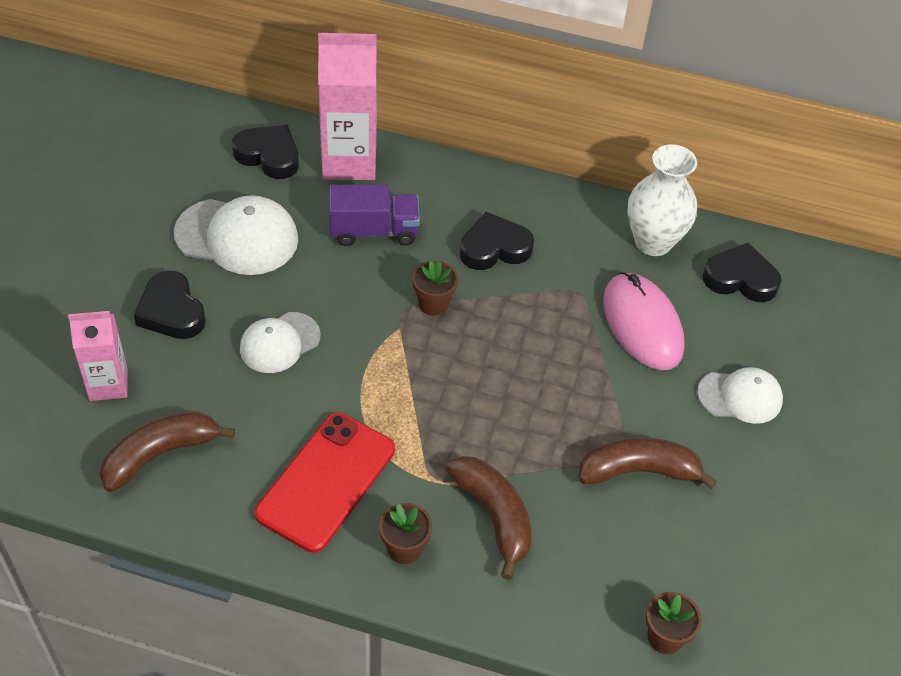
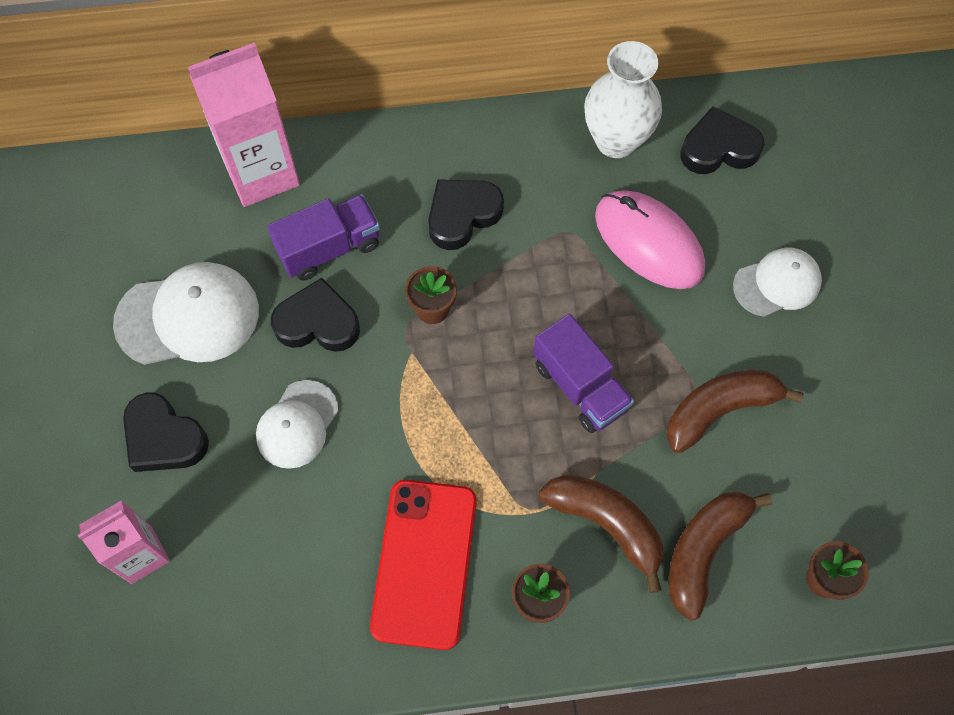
camera: 20 degrees left, 15 degrees up
brown banana [99,411,235,492] -> brown banana moved to [668,492,772,621]
black heart [232,125,299,179] -> black heart moved to [271,278,360,352]
none -> purple truck [533,314,634,433]

